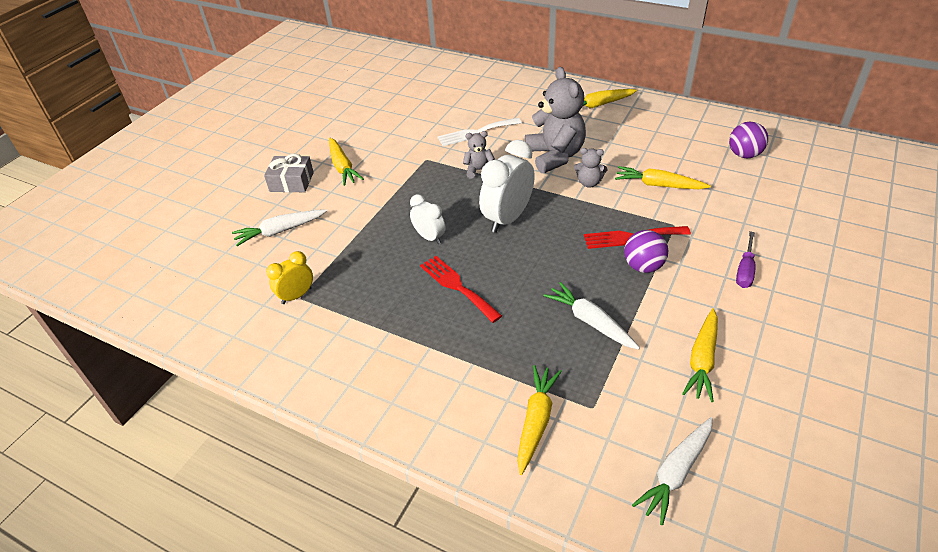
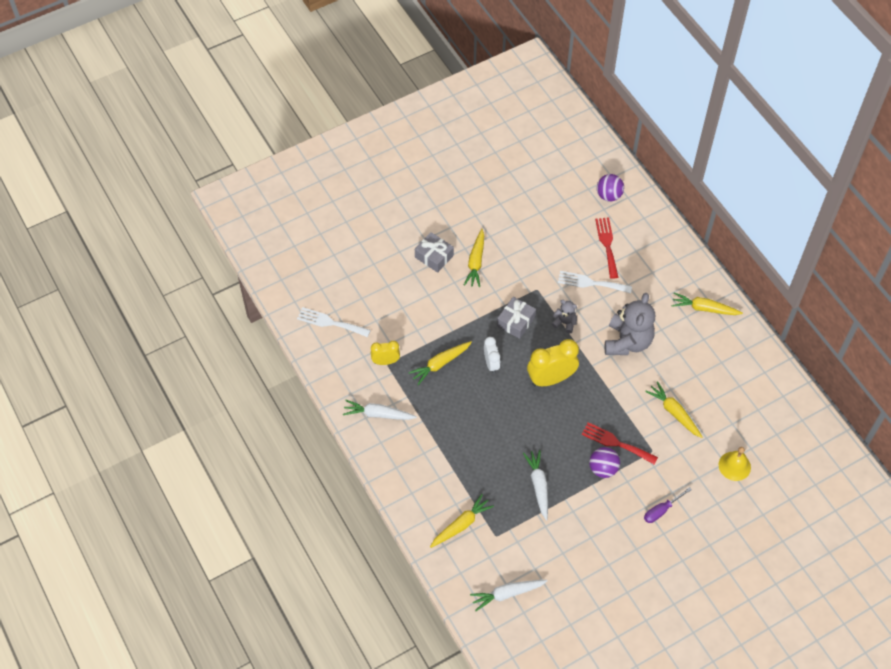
camera: 30 degrees right, 15 degrees up
white carrot [232,209,327,246] -> white carrot moved to [343,400,417,420]
red fork [420,256,502,323] -> red fork moved to [595,217,618,279]
white clock [479,140,535,233] -> yellow clock [527,339,579,386]
grey teddy bear [574,148,608,188] -> none
yellow carrot [682,308,718,402] -> yellow carrot moved to [409,341,472,385]
purple ball [729,122,768,158] -> purple ball moved to [597,174,624,202]
none -> white fork [297,307,371,337]
none -> grey gift [497,297,536,339]
none -> yellow bell [718,447,751,481]

